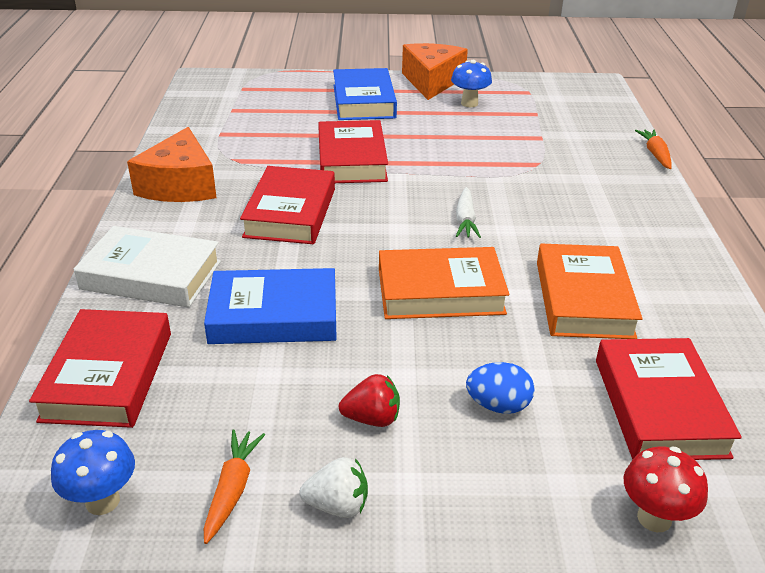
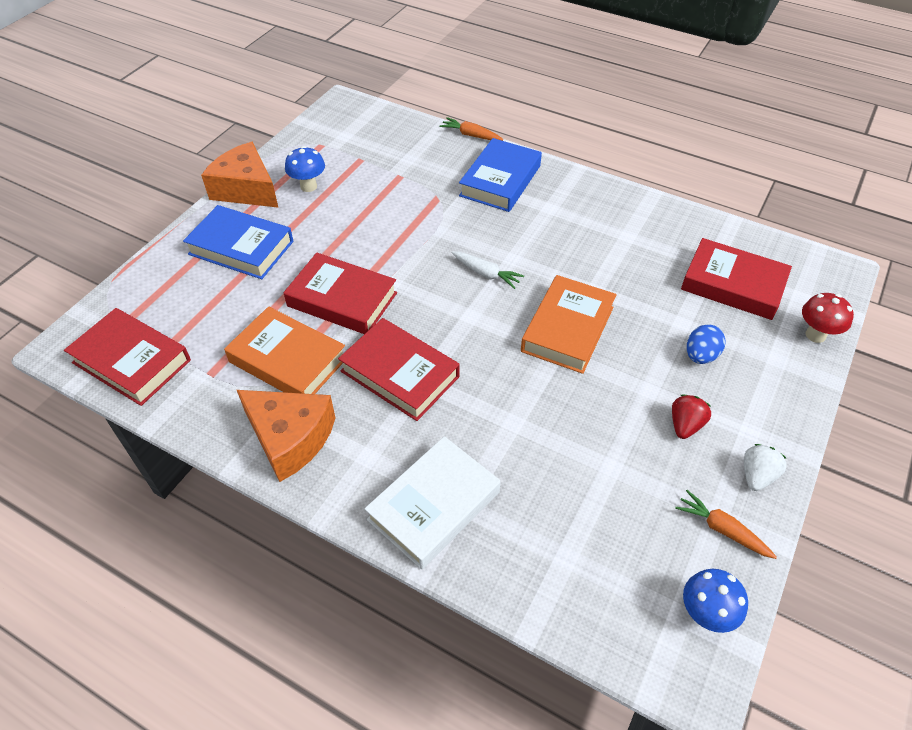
camera: 60 degrees left, 15 degrees up
red book [29,309,171,428] -> red book moved to [64,308,191,406]
blue book [204,268,337,344] -> blue book moved to [459,138,542,212]
orange book [537,244,642,339] -> orange book moved to [224,306,345,394]

